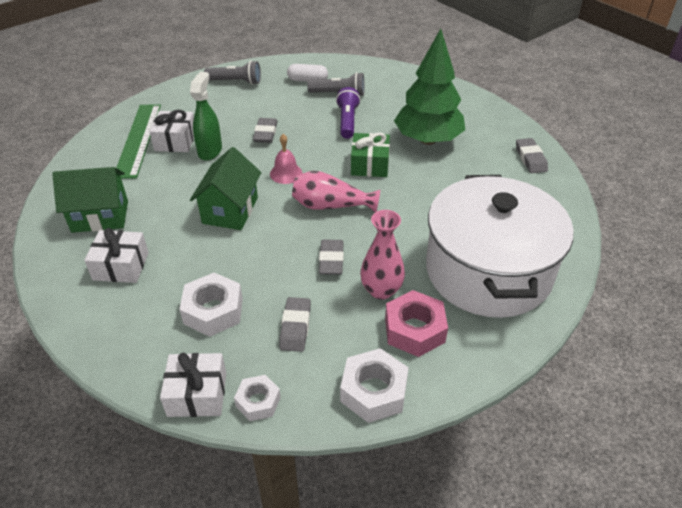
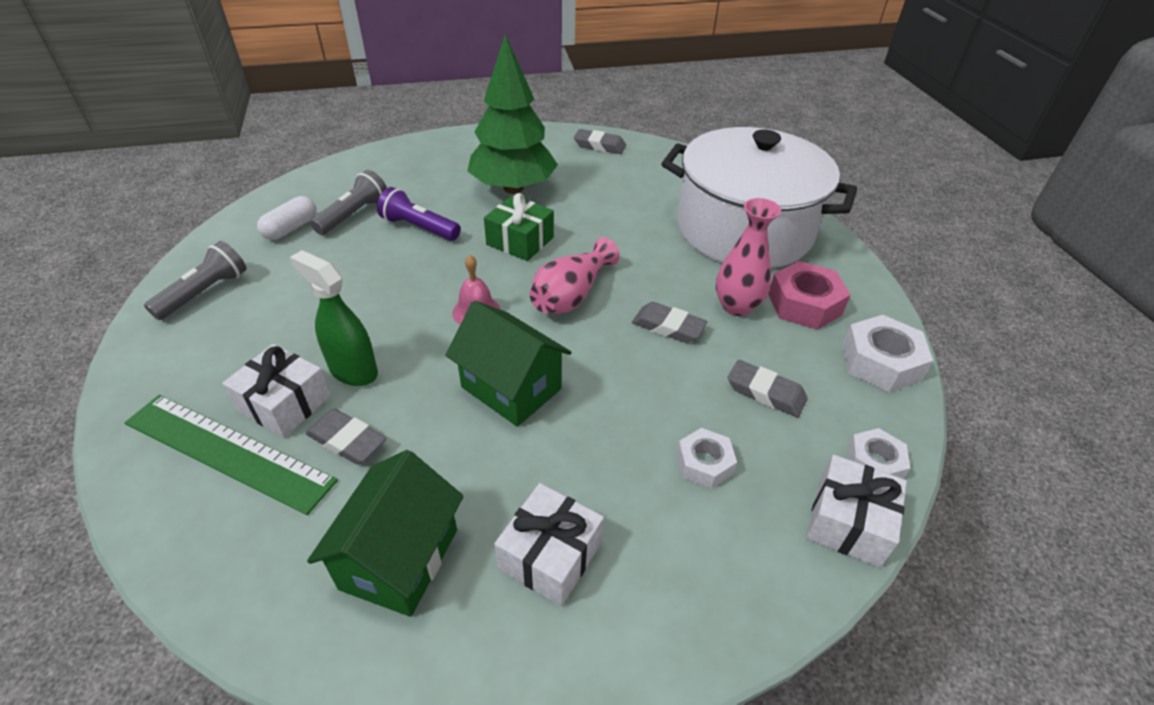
camera: 65 degrees left, 0 degrees up
white nut [179,273,243,337] -> white nut [677,428,737,489], size x0.63
grey eraser [253,118,278,143] -> grey eraser moved to [306,408,387,465]

